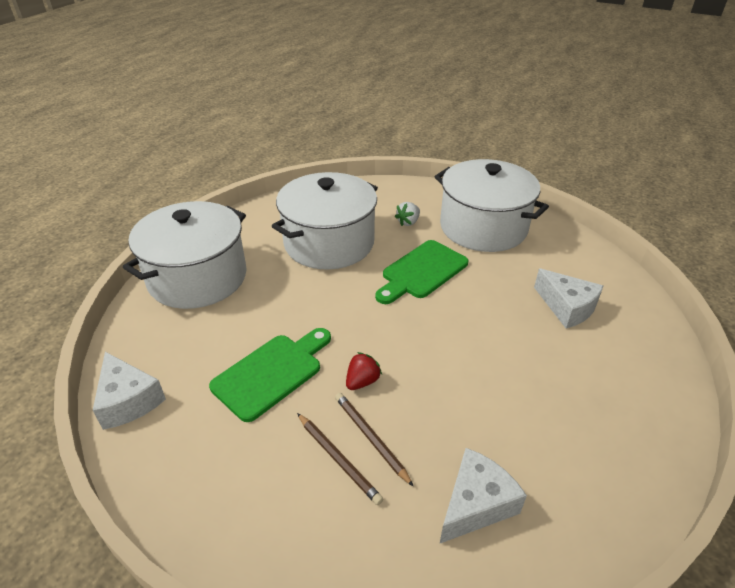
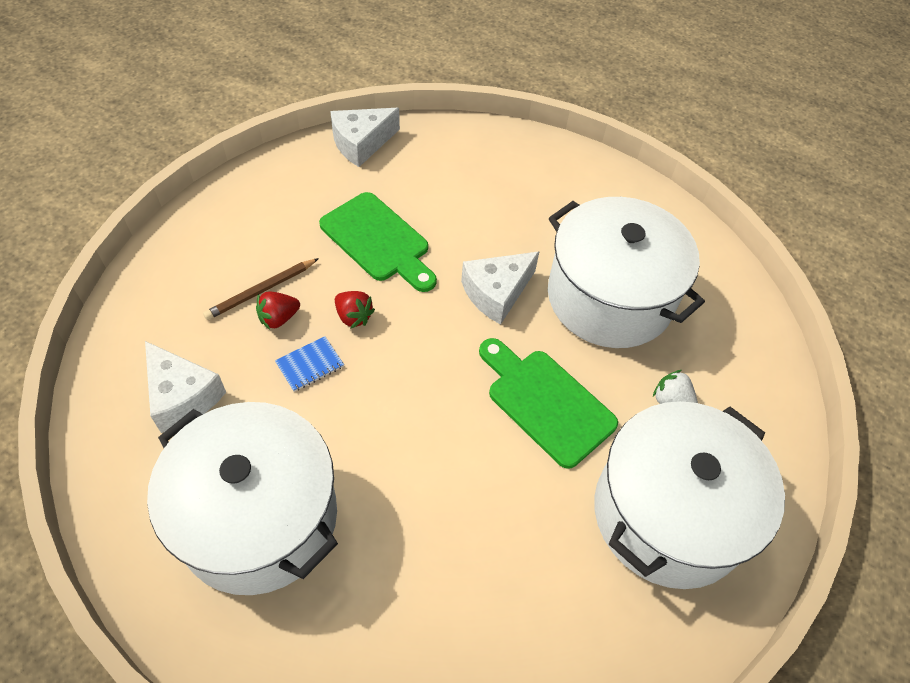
camera: 90 degrees right, 15 degrees up
white pot [123,201,247,309] -> white pot moved to [147,402,338,595]
brown pencil [335,393,414,487] -> red strawberry [256,292,300,330]
white cheese [534,268,603,328] -> white cheese moved to [461,251,540,325]
none -> blue notebook [275,336,344,392]

